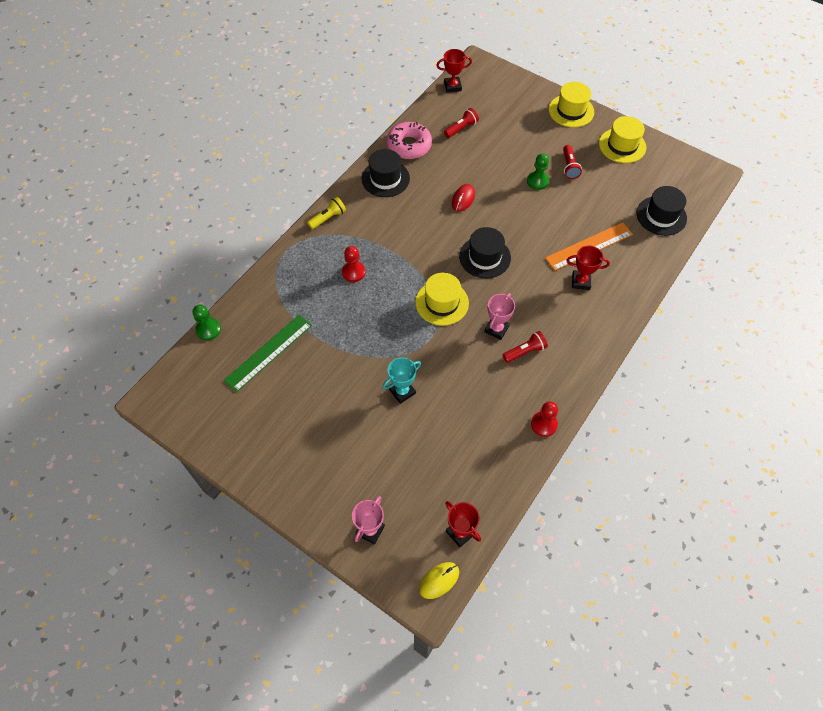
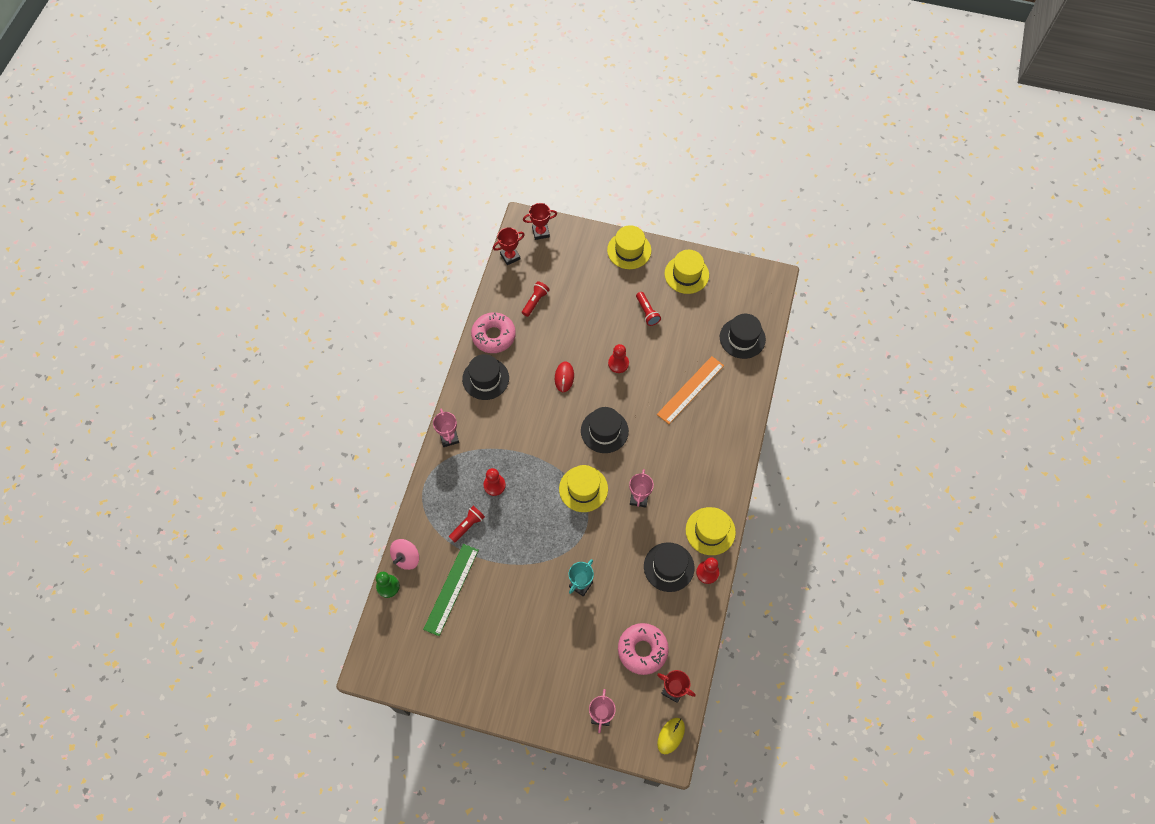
camera: 20 degrees left, 5 degrees up
yellow flashlight [307,197,346,229] -> pink trophy [433,408,459,447]
red flashlight [503,331,548,363] -> red flashlight moved to [449,506,485,542]
green pawn [527,153,549,190] -> none
red trophy [566,246,610,290] -> red trophy moved to [523,203,557,240]
none -> pink spinning top [390,539,419,570]
none -> red pawn [608,344,629,373]
none -> pink donut [618,623,669,675]
none -> black hat [644,542,695,592]
none -> yellow hat [686,507,736,555]

